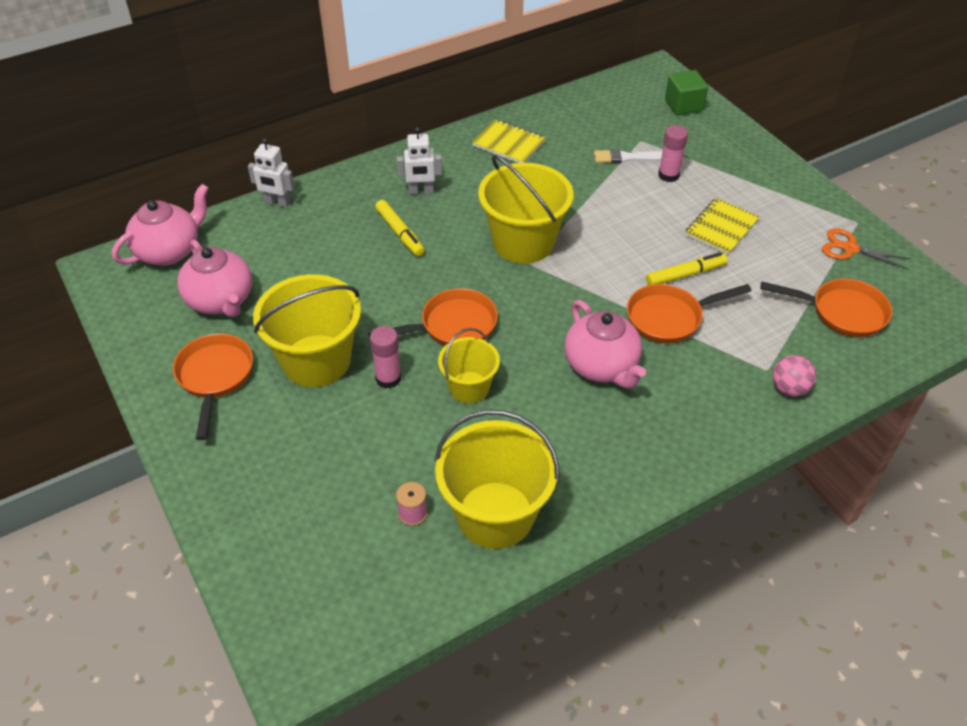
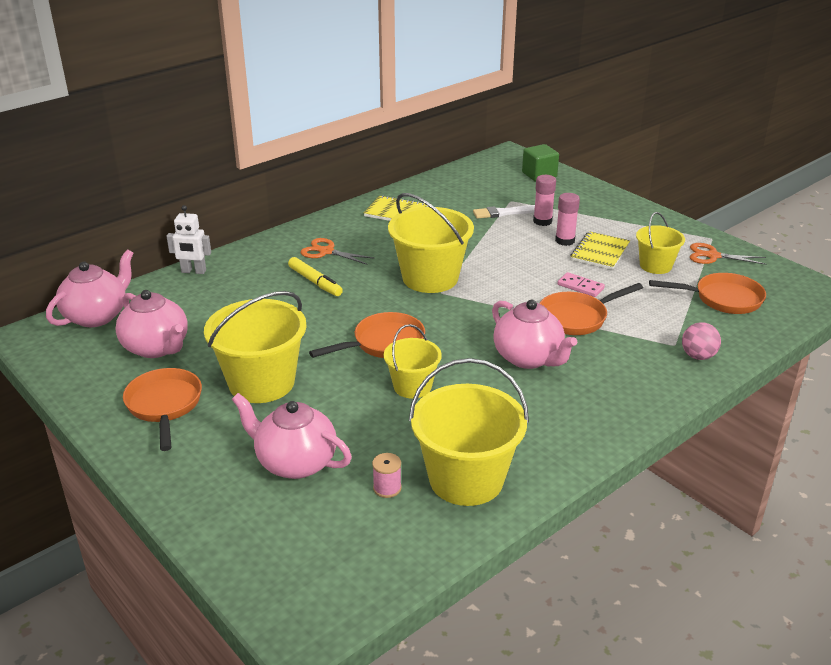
camera: 10 degrees left, 15 degrees down
pink glue stick [370,326,401,389] -> pink glue stick moved to [555,193,580,246]
white robot [397,127,442,195] -> orange scissors [301,238,375,265]
yellow marker [646,252,728,285] -> pink domino [557,272,605,297]
none -> pink teapot [232,393,352,479]
none -> yellow bucket [636,212,685,274]

